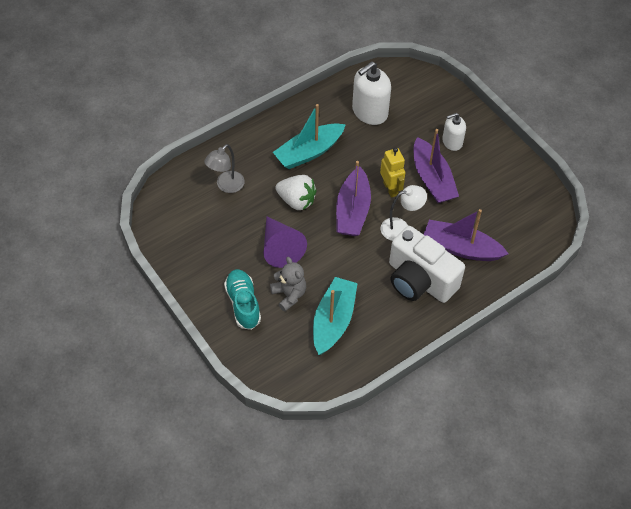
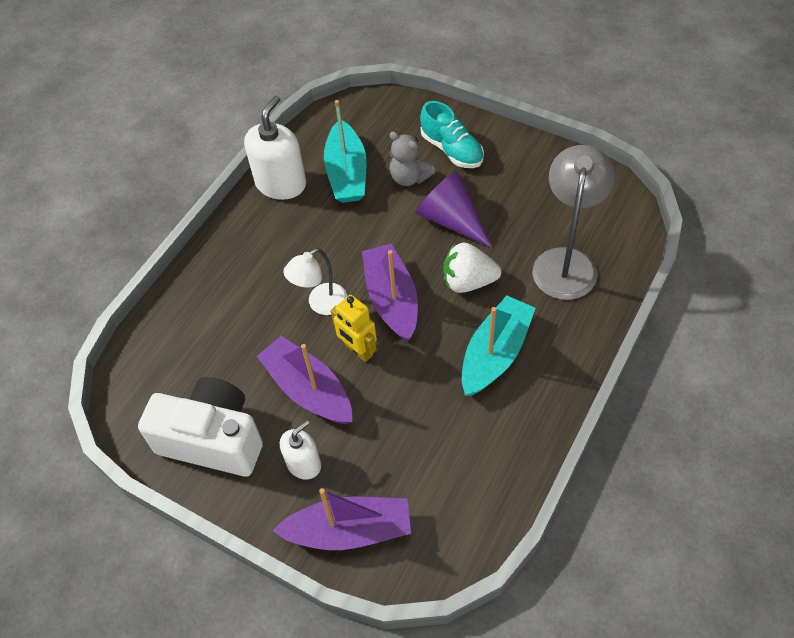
camera: 160 degrees right, 0 degrees up
grey lamp [204,144,245,193] -> grey lamp [533,145,615,300], size x1.65
white soap dispenser [352,61,391,125] -> white soap dispenser moved to [244,96,306,200]
white camera [389,226,465,303] -> white camera moved to [138,377,263,477]
purple boat [423,209,508,261] -> purple boat moved to [273,488,411,550]

